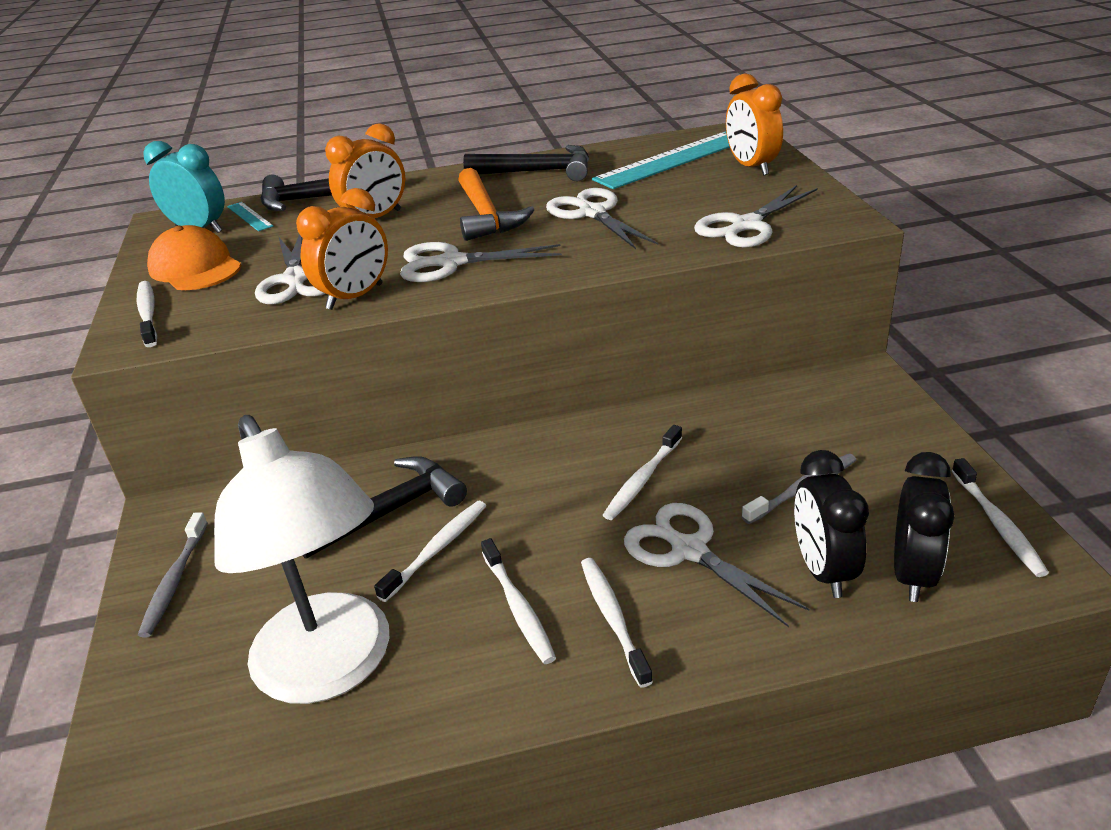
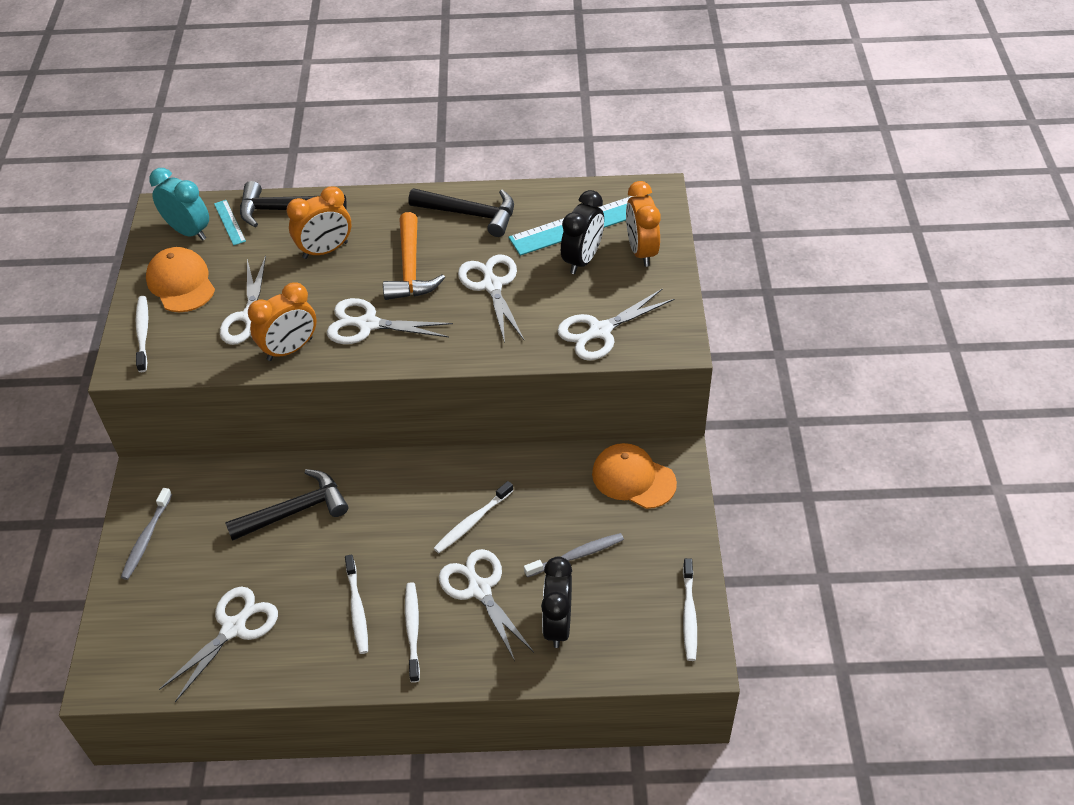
camera: 10 degrees right, 15 degrees up
white lamp [214,415,389,704] -> white scissors [159,587,278,702]
white toothbrush [374,501,486,602] -> none
black clock [894,452,955,602] -> black clock moved to [561,190,604,274]
none -> orange cap [592,443,677,509]

